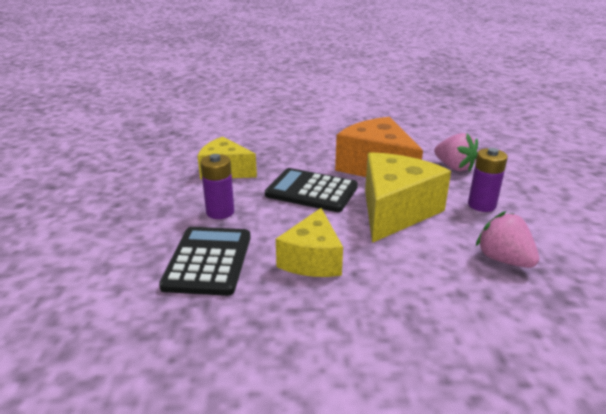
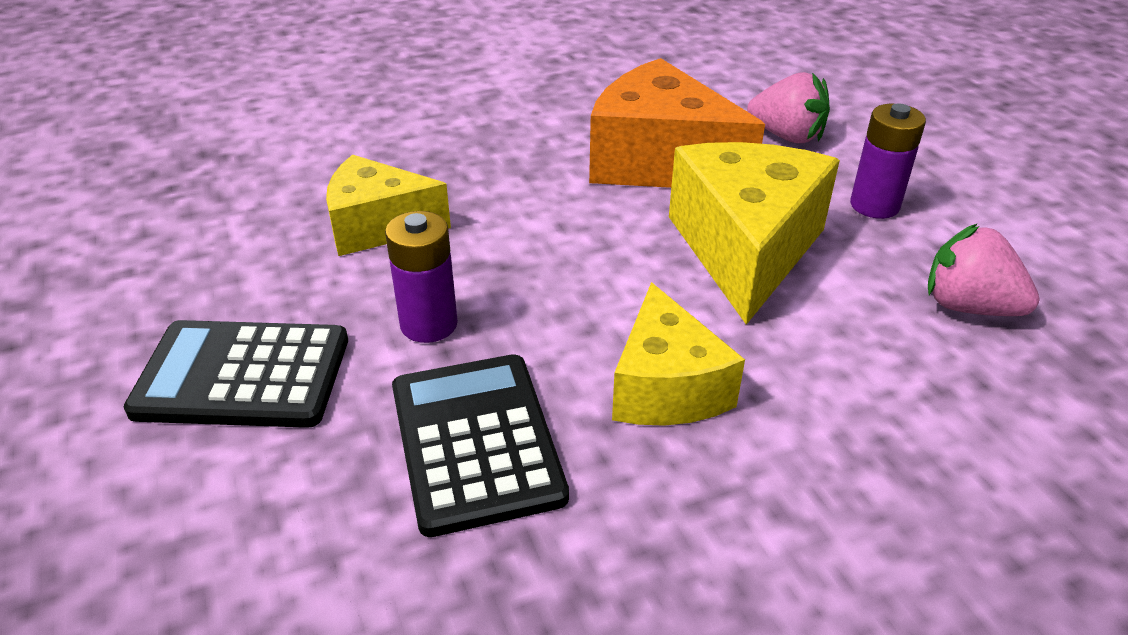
camera: 20 degrees left, 10 degrees up
black calculator [265,168,358,212] -> black calculator moved to [124,320,348,428]

